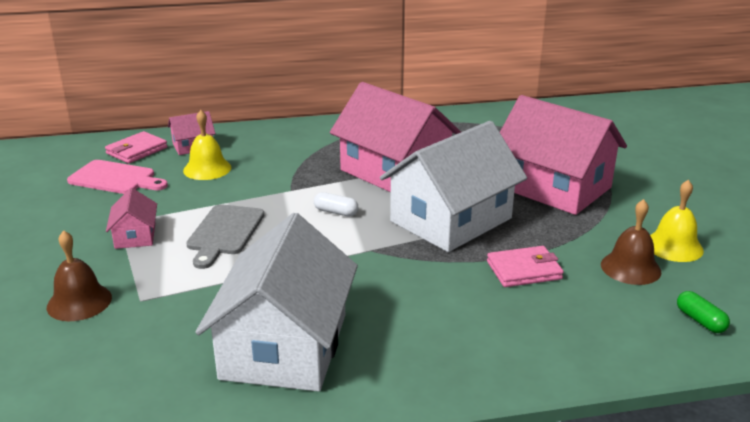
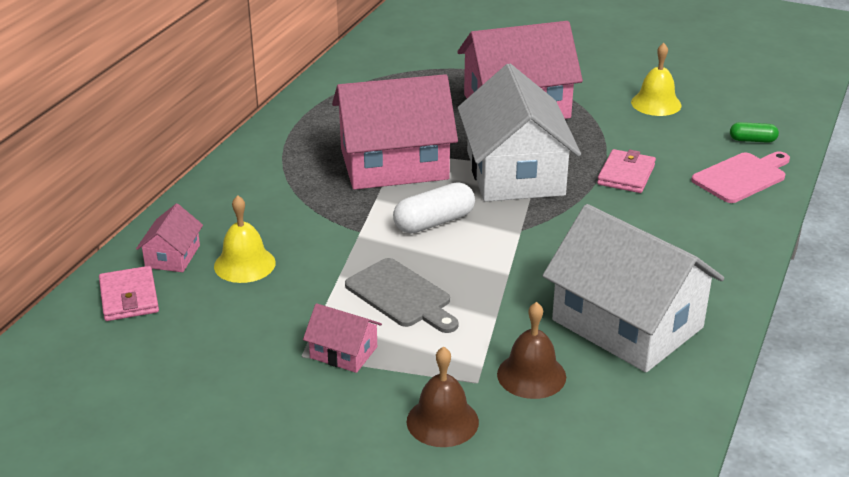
camera: 55 degrees left, 5 degrees up
pink cutting board [67,160,168,194] -> pink cutting board moved to [691,151,790,203]
white capsule [314,192,358,216] -> white capsule [393,183,475,234], size x1.70
brown bell [601,199,661,285] -> brown bell moved to [497,302,566,399]

